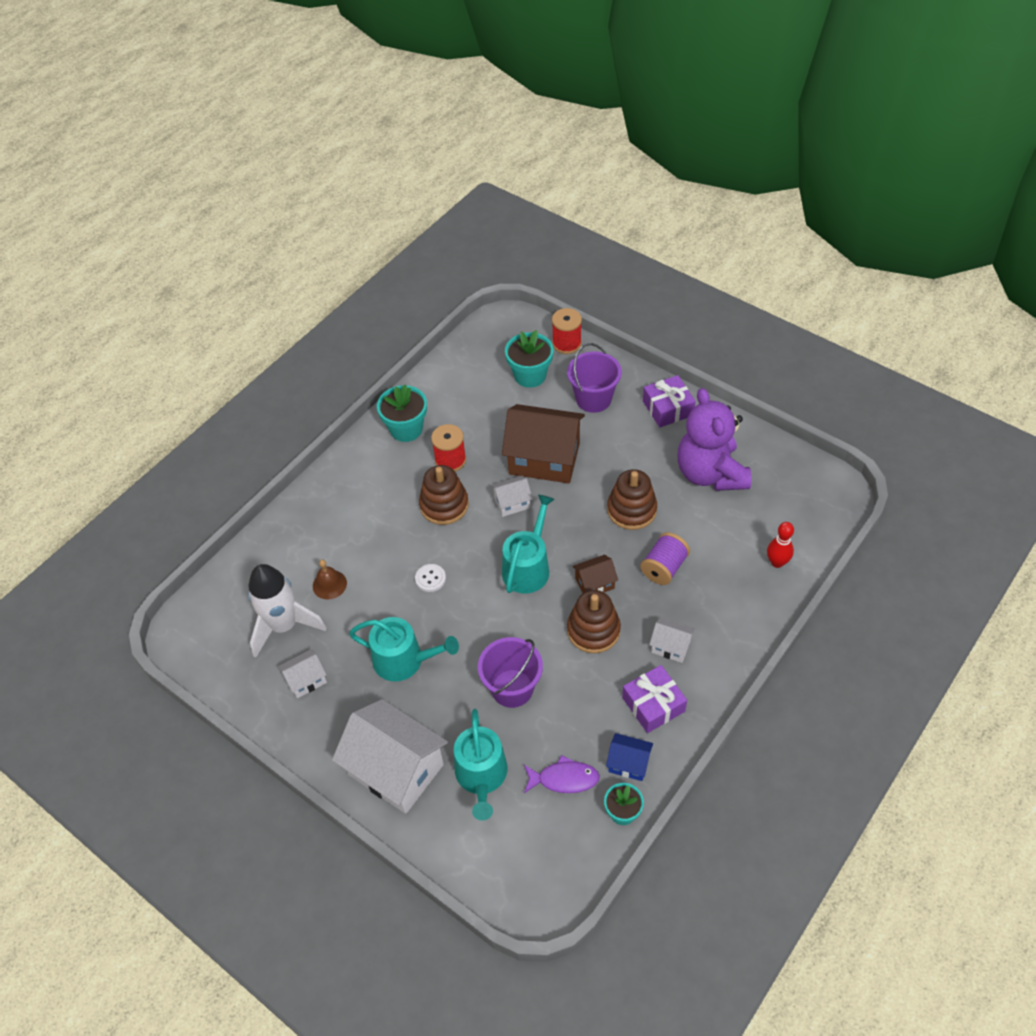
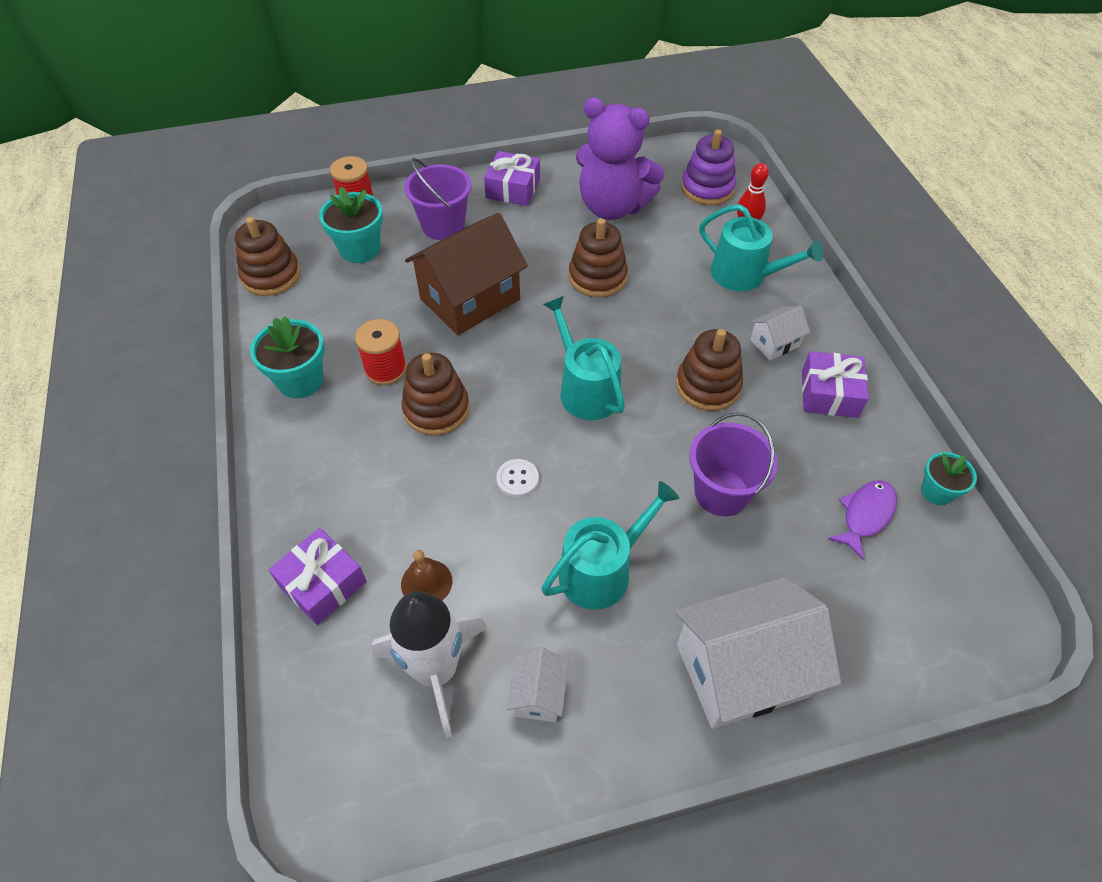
camera: 55 degrees left, 0 degrees up
turquoise watering can [454,709,507,821] -> turquoise watering can moved to [699,204,823,291]
white house [491,476,533,517] -> none
brown house [572,555,618,593] -> none
blue house [606,733,653,781] -> none
purple spool [640,532,690,585] -> none
none -> brown stacking toy [235,217,300,296]
none -> purple gift [269,528,367,625]
none -> purple stacking toy [681,130,736,205]

